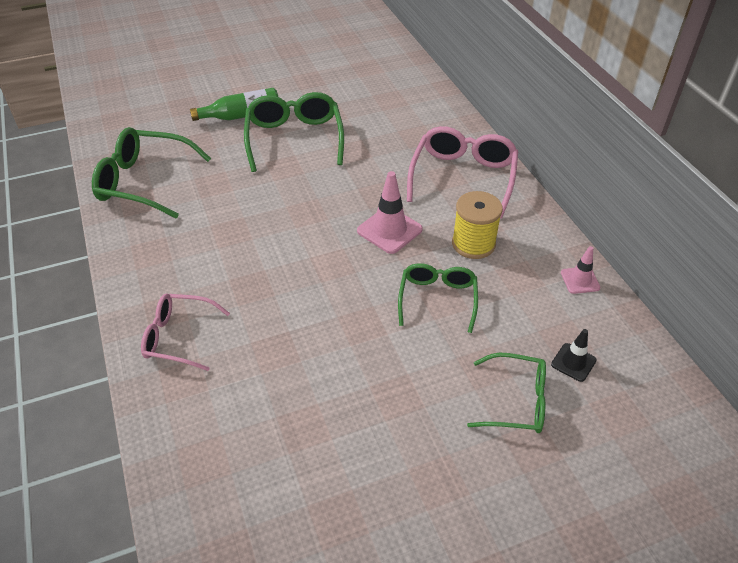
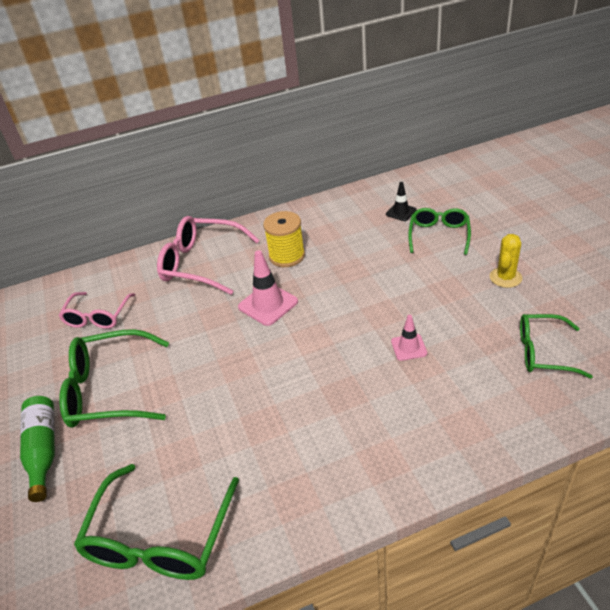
camera: 85 degrees left, 5 degrees down
pink glasses [141,294,230,371] -> pink glasses moved to [59,292,135,329]
green glasses [398,263,478,333] -> green glasses moved to [520,314,593,379]
pink traffic cone [561,246,601,294] -> pink traffic cone moved to [391,315,427,361]
none -> yellow cactus [490,234,522,288]

